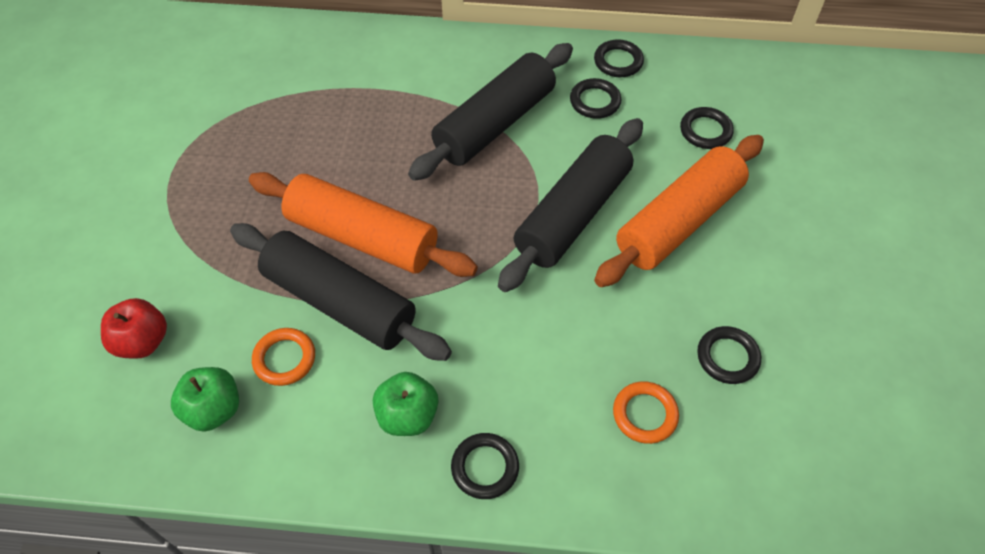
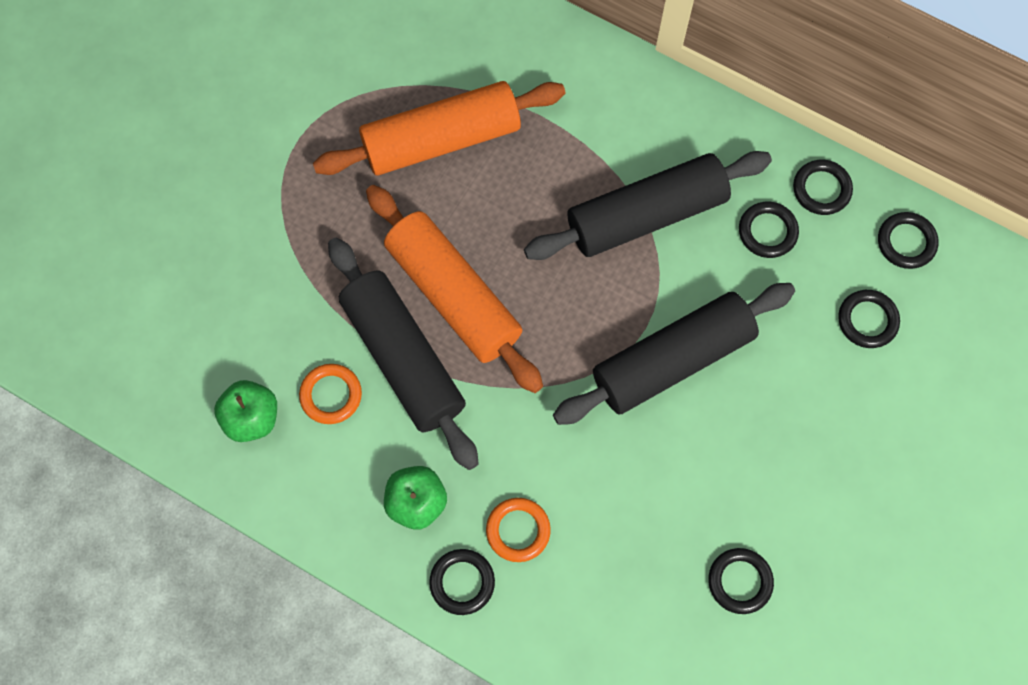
camera: 25 degrees right, 15 degrees up
red apple [101,298,167,359] -> none
orange rolling pin [594,135,764,287] -> orange rolling pin moved to [313,81,565,176]
orange ring [613,381,679,444] -> orange ring moved to [486,498,551,562]
none -> black ring [878,212,939,269]

